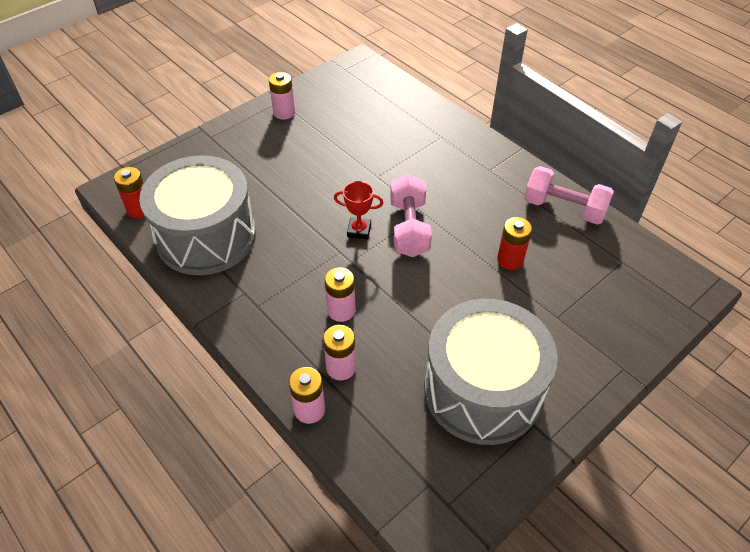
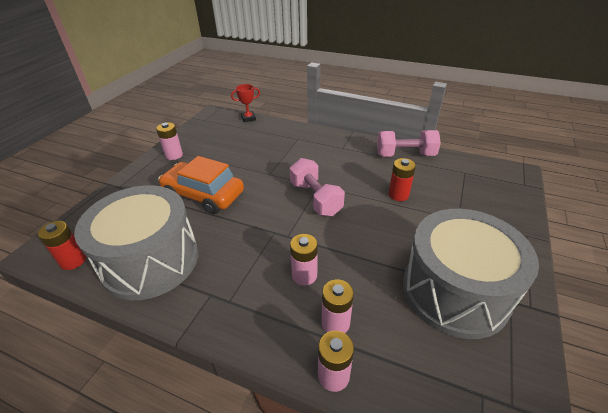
camera: 25 degrees left, 10 degrees down
red trophy [334,181,383,239] -> red trophy moved to [231,84,260,122]
none -> orange car [158,156,244,214]

